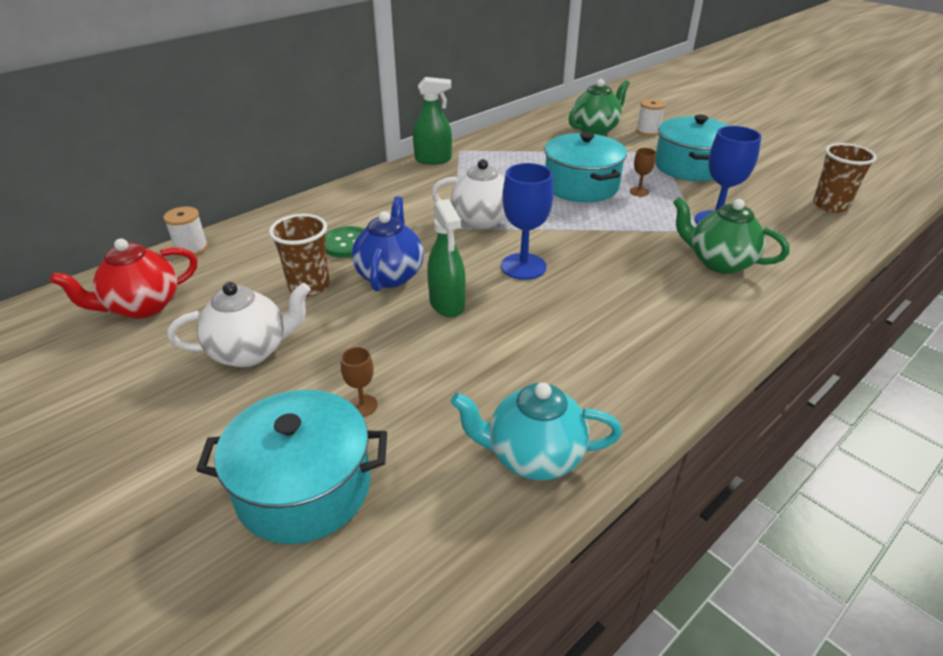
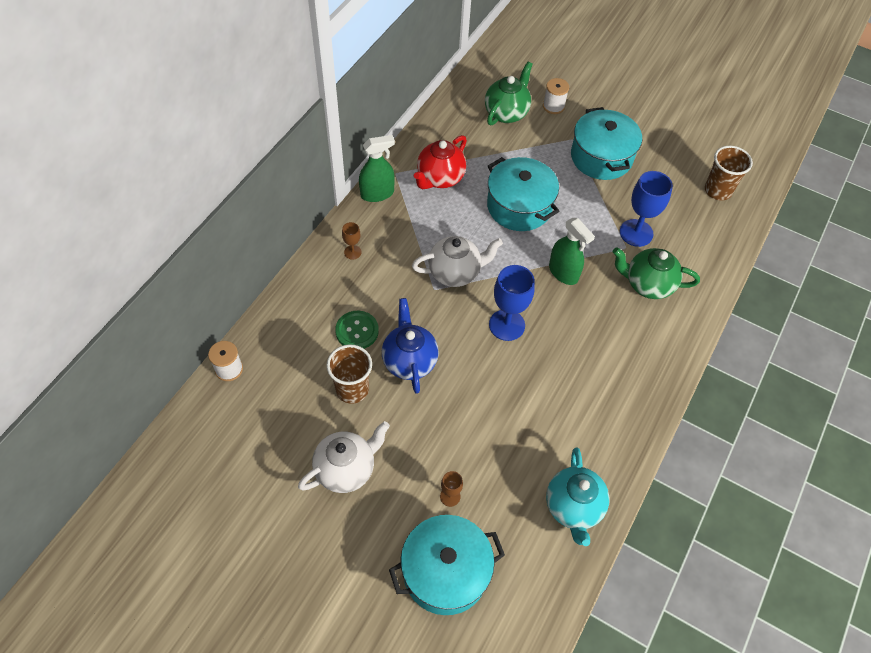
camera: 20 degrees left, 20 degrees up
red teapot [50,239,198,319] -> red teapot moved to [414,135,467,189]
green spray bottle [427,199,466,317] -> green spray bottle moved to [549,218,595,285]
turquoise teapot [451,382,622,480] -> turquoise teapot turned 75 degrees counterclockwise [546,447,610,546]
brown goblet [630,148,656,196] -> brown goblet moved to [342,222,362,260]

